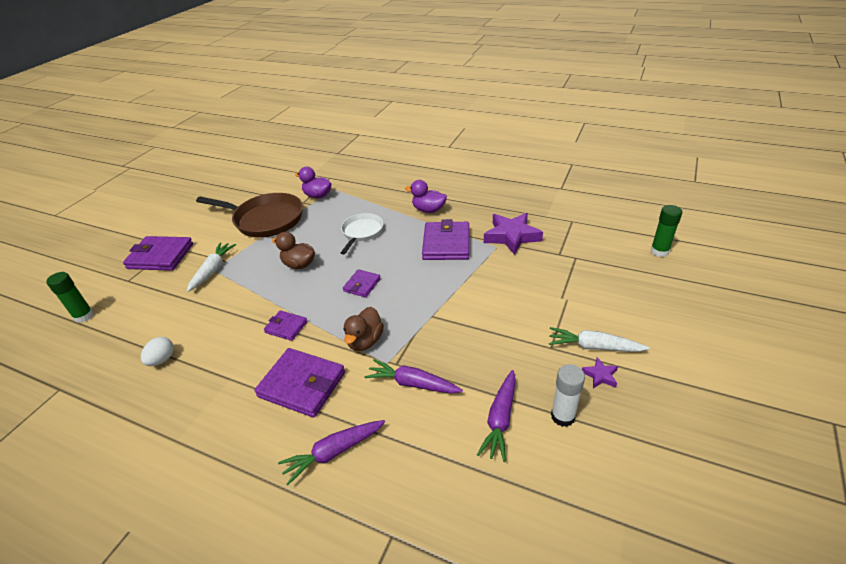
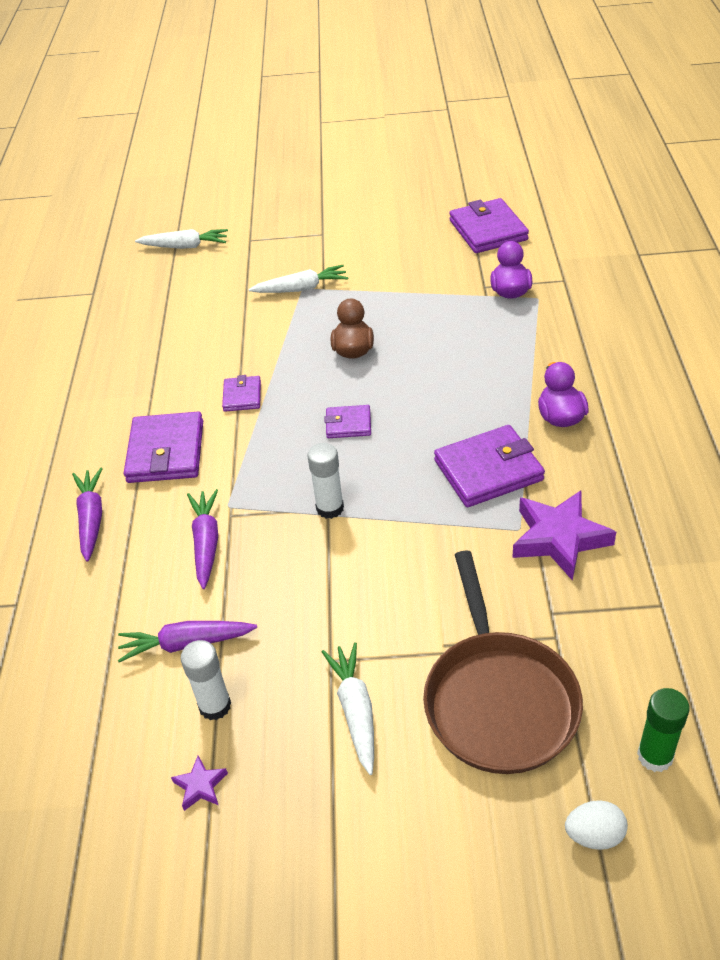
camera: 65 degrees right, 5 degrees up
green glue stick [46,272,94,323] -> white carrot [135,229,228,249]
purple wallet [123,236,193,271] -> purple wallet moved to [449,198,529,253]
white egg [141,337,174,366] -> white egg moved to [565,800,628,850]
brown pan [196,193,303,238] -> brown pan moved to [423,550,583,774]
purple carrot [278,420,385,485] -> purple carrot turned 45 degrees clockwise [72,467,103,562]
white pan [341,213,383,254] -> none
brown duck [343,307,384,351] -> none
purple star [582,357,618,388] -> purple star moved to [171,756,228,811]
none -> white glue stick [307,443,344,519]

